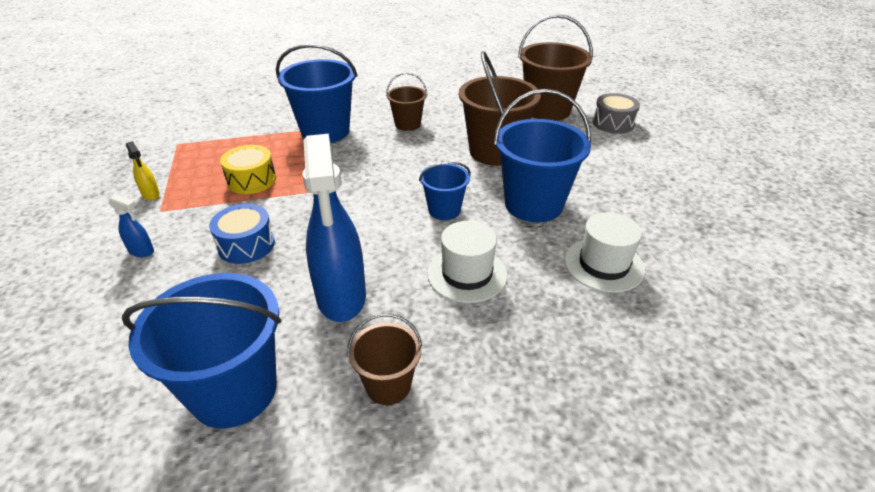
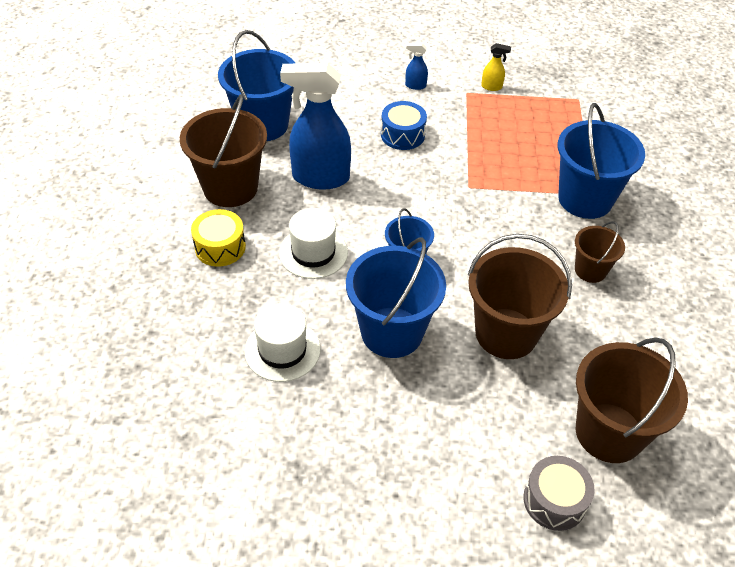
camera: 105 degrees right, 10 degrees up
blue spray bottle [109,195,154,257] -> blue spray bottle turned 60 degrees clockwise [405,43,428,90]
yellow spray bottle [126,141,160,200] -> yellow spray bottle turned 150 degrees counterclockwise [481,43,511,91]
yellow drum [220,145,276,194] -> yellow drum moved to [191,209,246,267]
brown bucket [347,313,422,405] -> brown bucket [180,94,267,207], size x1.82

